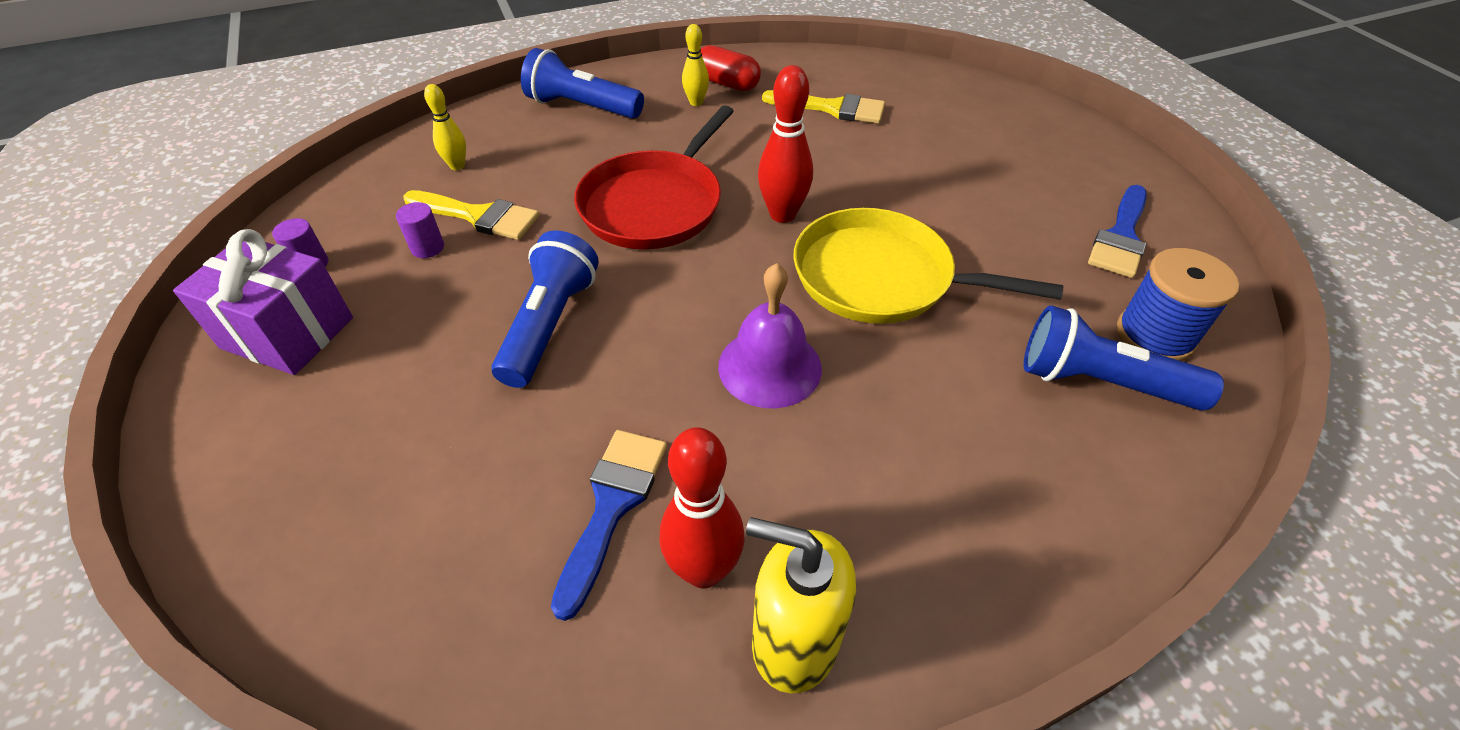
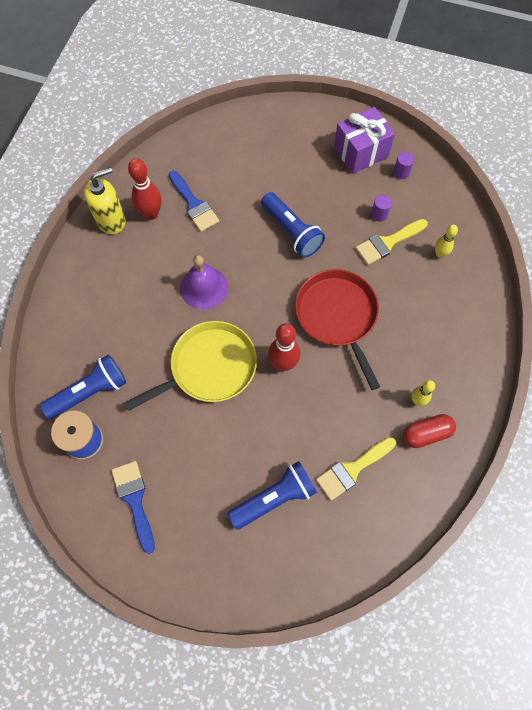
camera: 130 degrees right, 20 degrees up
blue flashlight [521,48,644,119] -> blue flashlight moved to [228,461,317,530]

